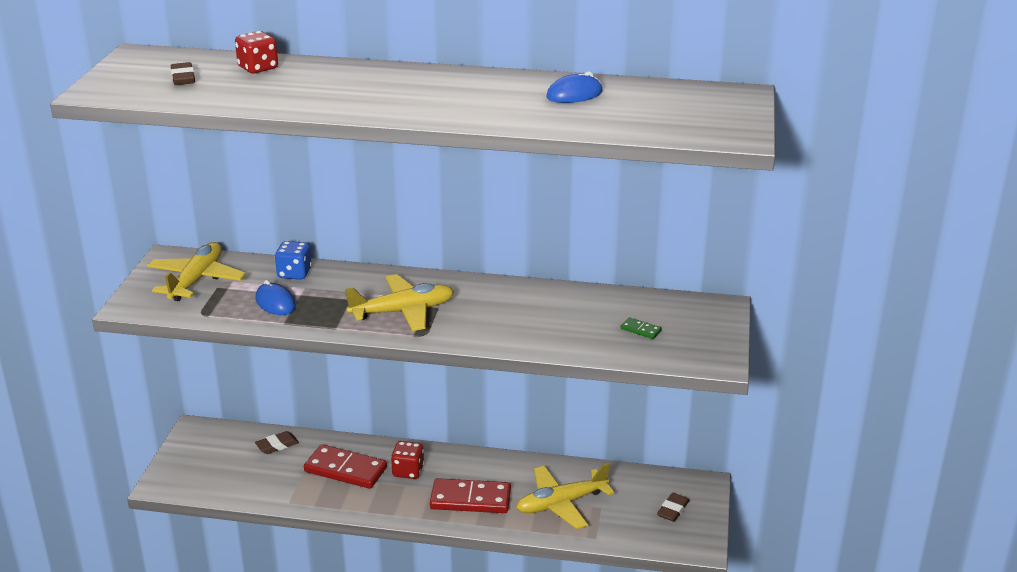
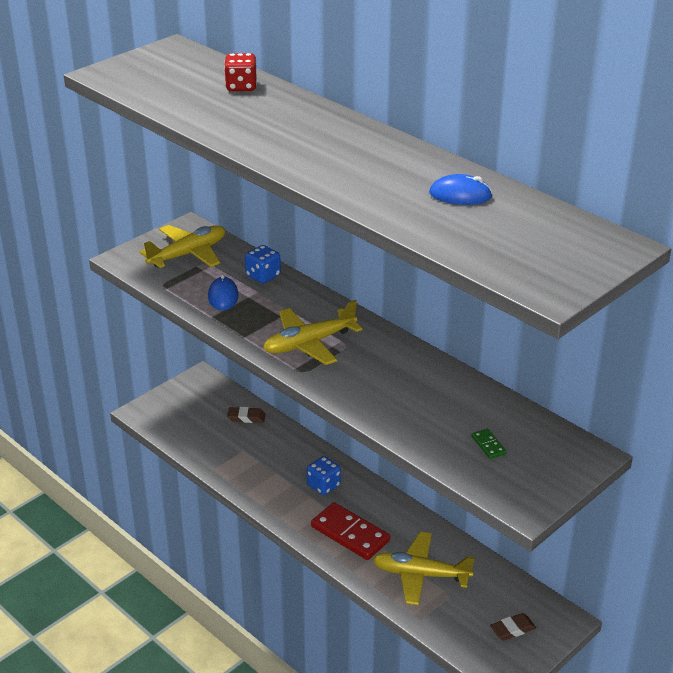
camera: 35 degrees right, 5 degrees up
brown eraser [171,62,195,85] -> none
red domino [304,444,387,489] -> none
yellow plane [345,274,454,331] -> yellow plane turned 135 degrees clockwise [263,300,362,365]
red dice [391,441,424,479] -> blue dice [307,456,341,495]

